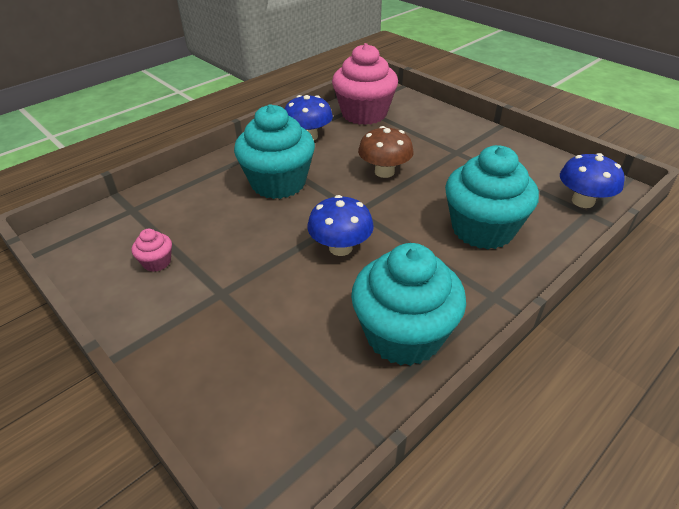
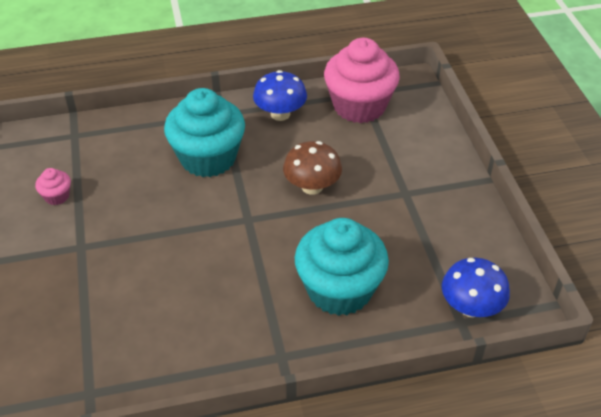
camera: 30 degrees right, 5 degrees up
blue mushroom [307,195,374,256] -> none
turquoise cupcake [351,243,466,366] -> none

